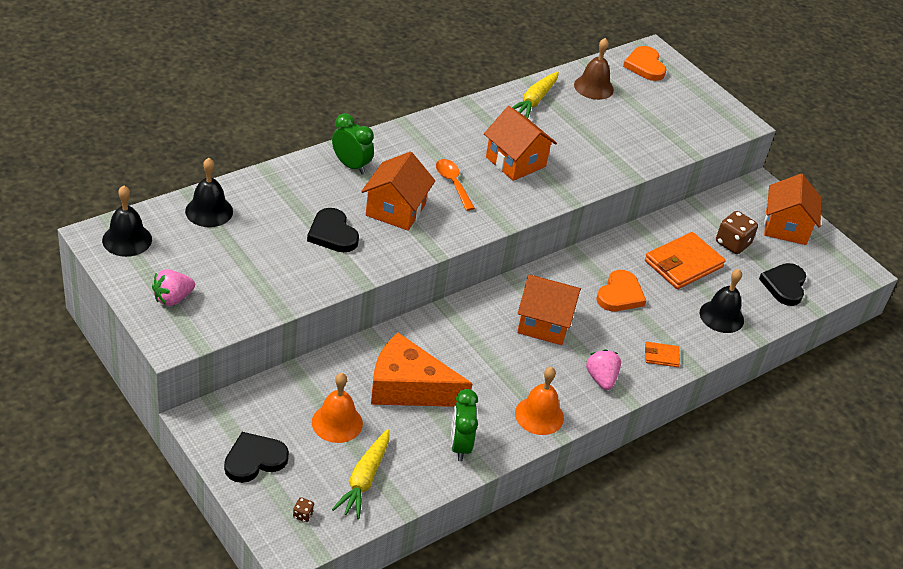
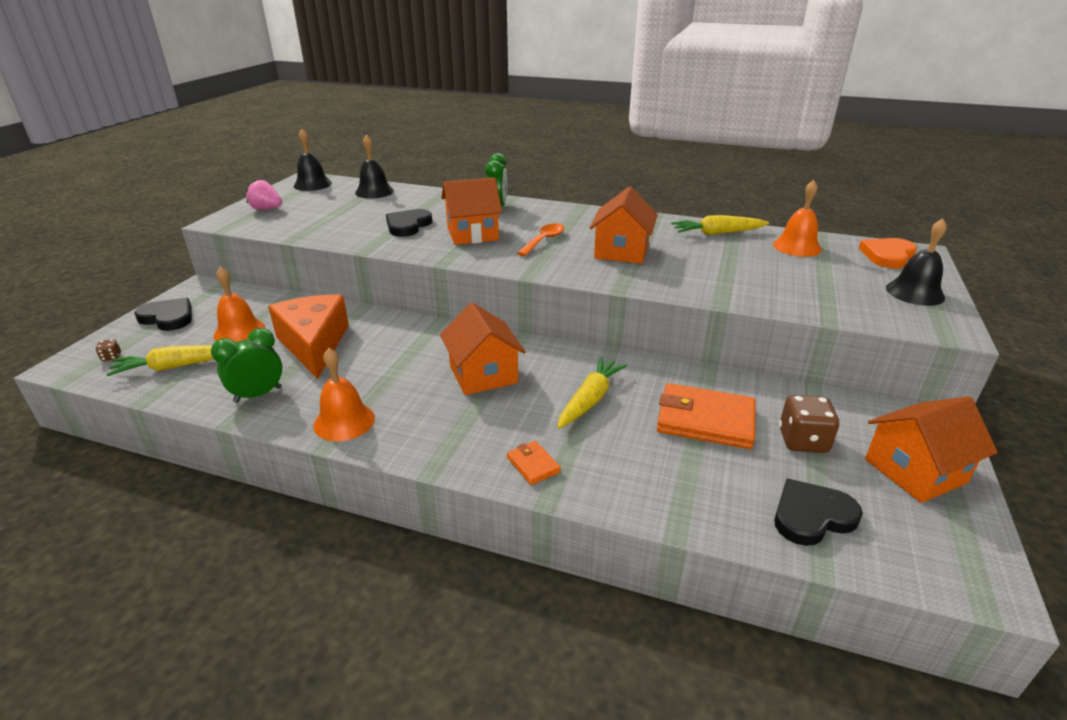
camera: 60 degrees right, 10 degrees down
brown bell [574,38,614,100] -> orange bell [773,180,822,257]
pink strawberry [586,349,621,390] -> none
orange heart [596,270,646,311] -> yellow carrot [558,357,627,429]
black bell [700,269,744,333] -> black bell moved to [886,219,947,306]

